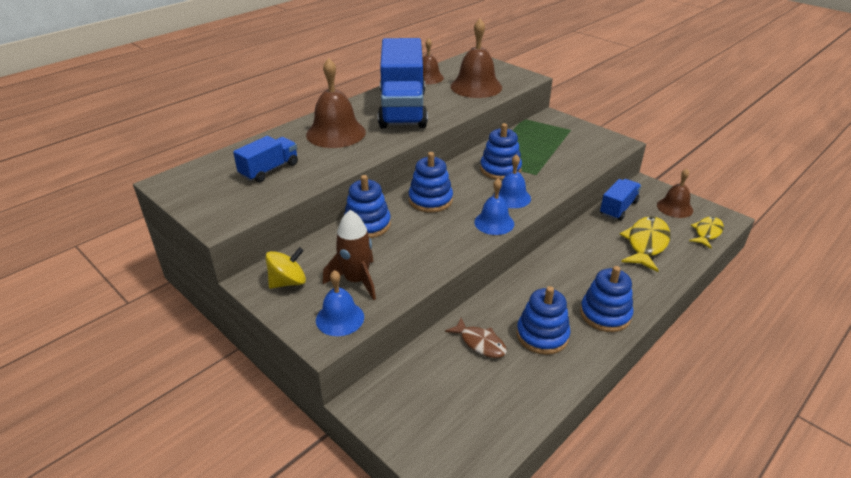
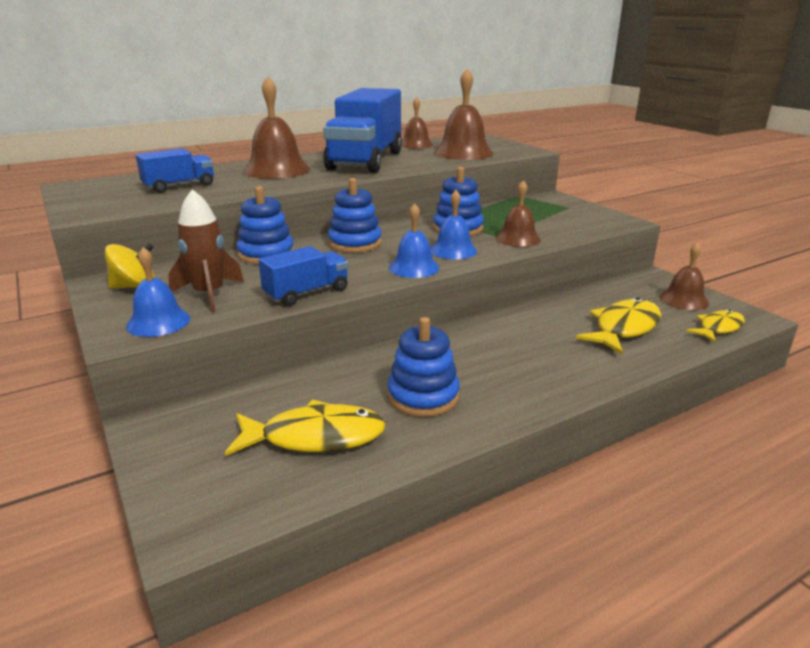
camera: 15 degrees right, 10 degrees down
brown fish [445,318,507,358] -> none
blue stacking toy [580,266,633,332] -> none
blue truck [600,179,641,220] -> blue truck moved to [259,246,348,306]
none -> yellow fish [225,399,386,456]
none -> brown bell [495,180,541,247]

